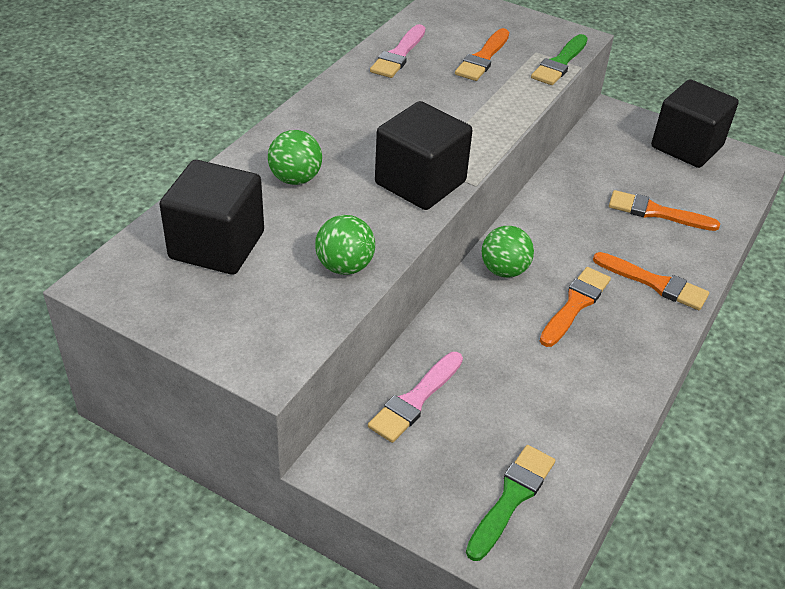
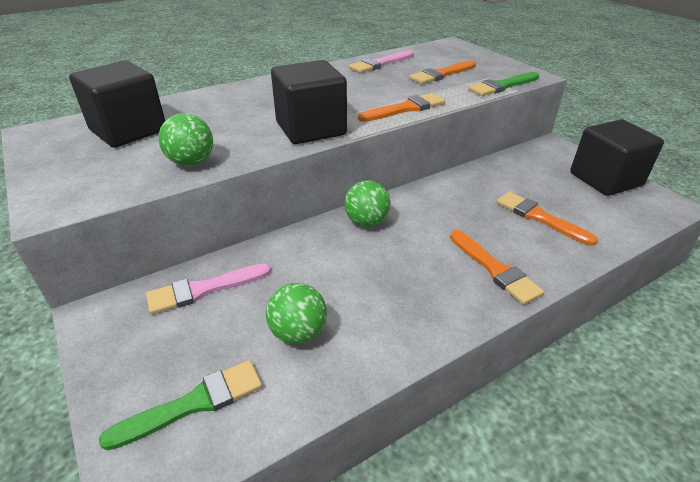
camera: 30 degrees right, 5 degrees down
green ball [268,130,322,185] -> green ball moved to [266,283,327,344]
orange brush [540,267,611,347] -> orange brush moved to [358,93,445,122]

